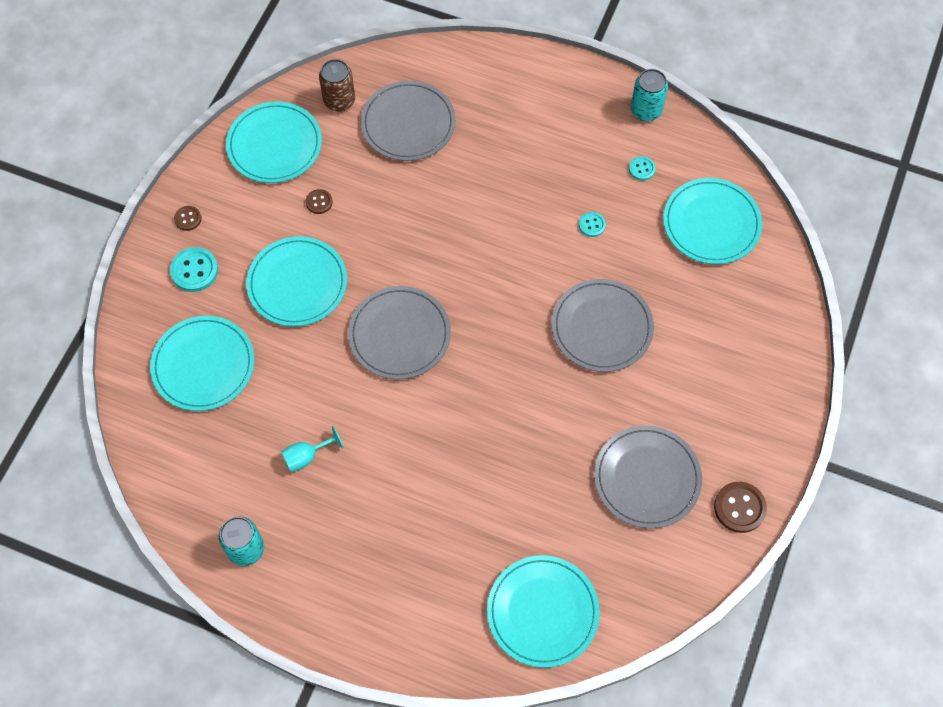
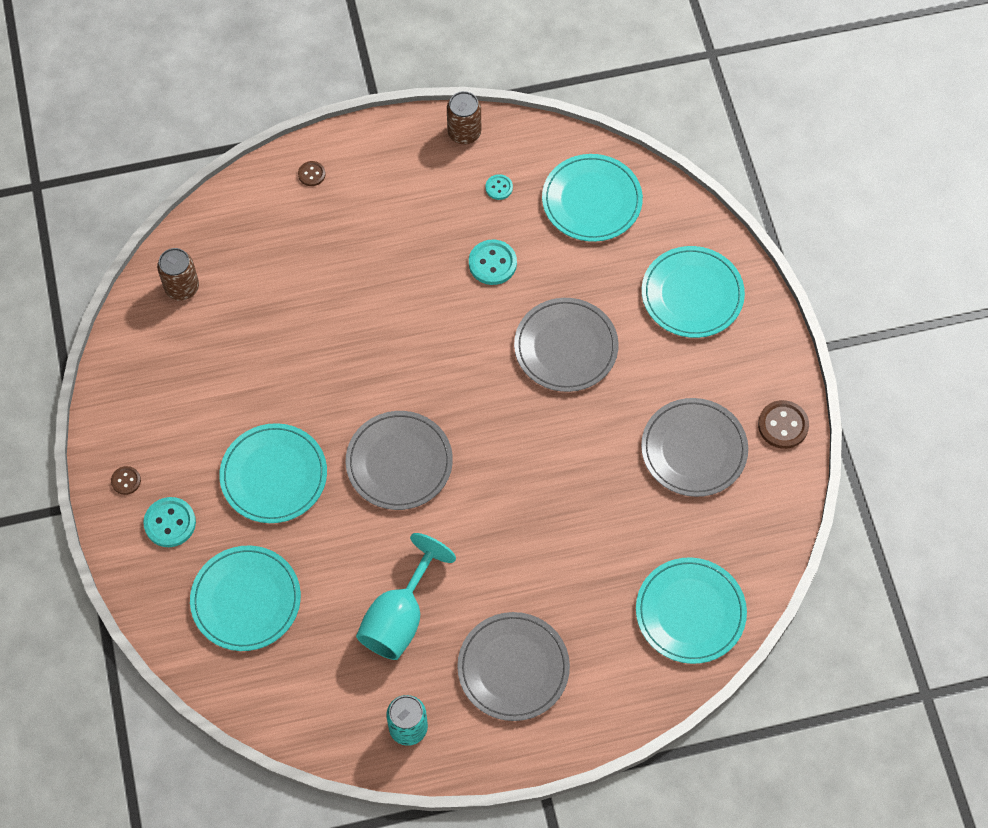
camera: 35 degrees left, 0 degrees up
turquoise plate [226,102,322,183] -> turquoise plate moved to [642,246,745,338]
turquoise goblet [281,426,344,472] -> turquoise goblet [356,533,456,660], size x1.98
brown button [306,189,333,214] -> brown button moved to [298,161,326,186]
grey plate [361,81,456,161] -> grey plate moved to [457,612,570,721]
turquoise button [579,212,606,237] -> turquoise button [469,240,517,285], size x1.73
turquoise can [631,69,668,121] -> brown can [447,91,481,144]

